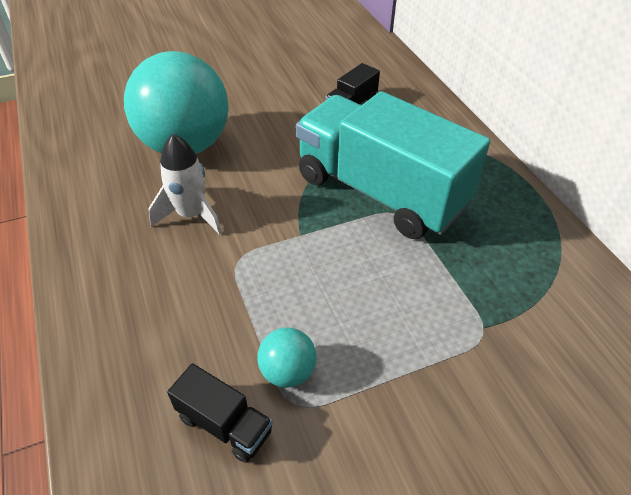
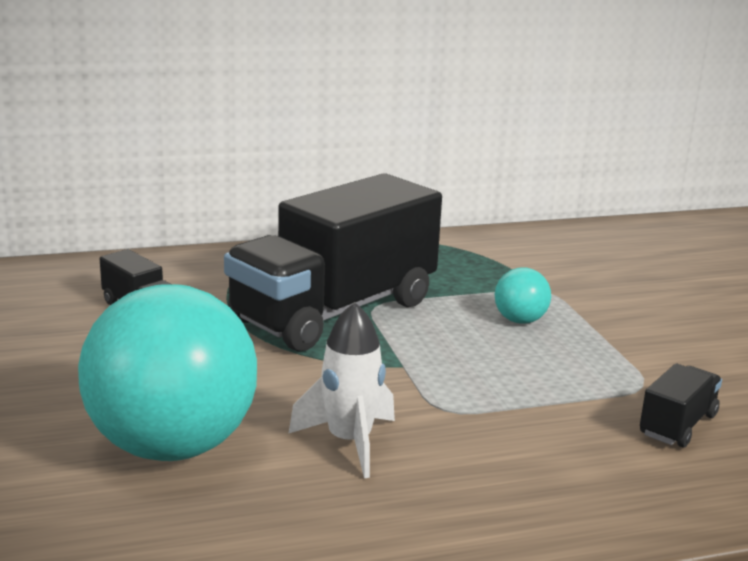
camera: 85 degrees left, 25 degrees down
turquoise ball [257,327,316,388] -> turquoise ball moved to [495,267,551,324]
turquoise truck [296,91,490,239] -> black truck [224,173,442,351]

